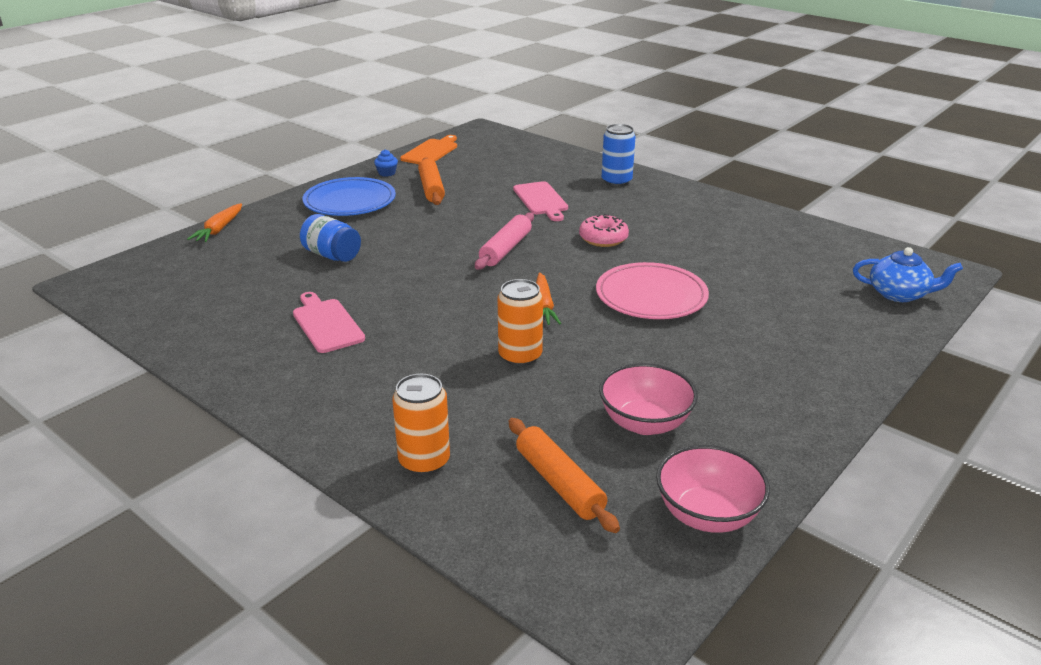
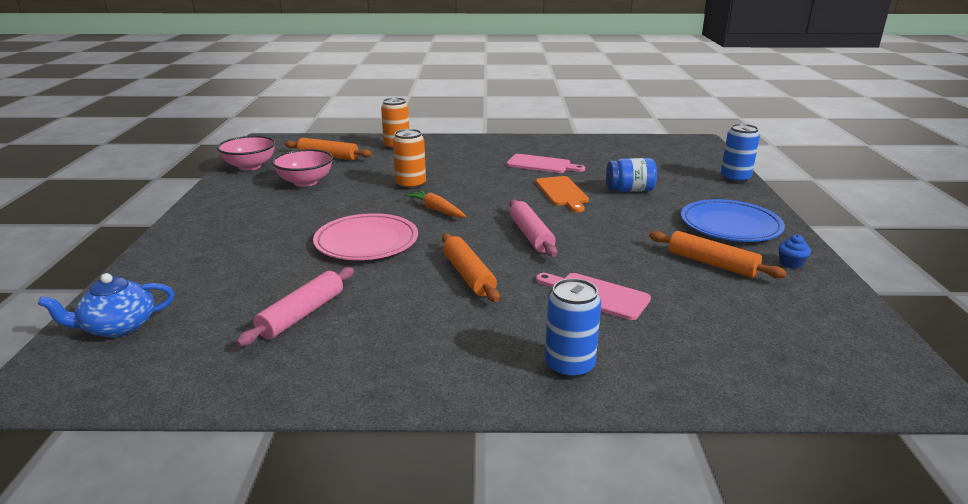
camera: 140 degrees right, 5 degrees down
orange carrot [187,203,242,242] -> blue can [721,124,760,183]
orange cutting board [400,135,457,164] -> orange cutting board moved to [535,176,589,212]
pink donut [579,214,629,247] -> orange rolling pin [442,233,500,302]
none -> pink rolling pin [236,267,354,346]

